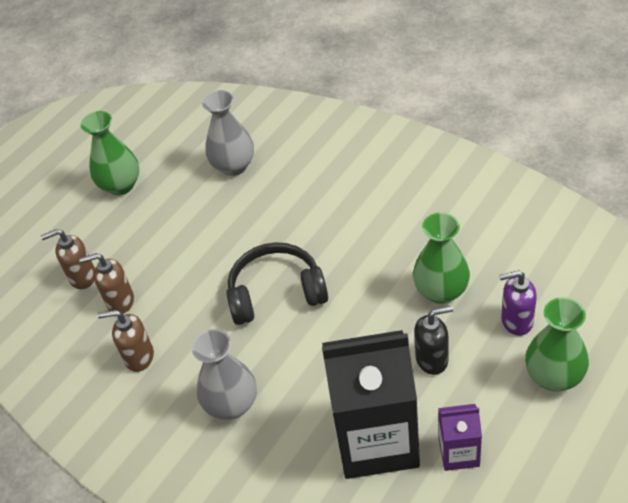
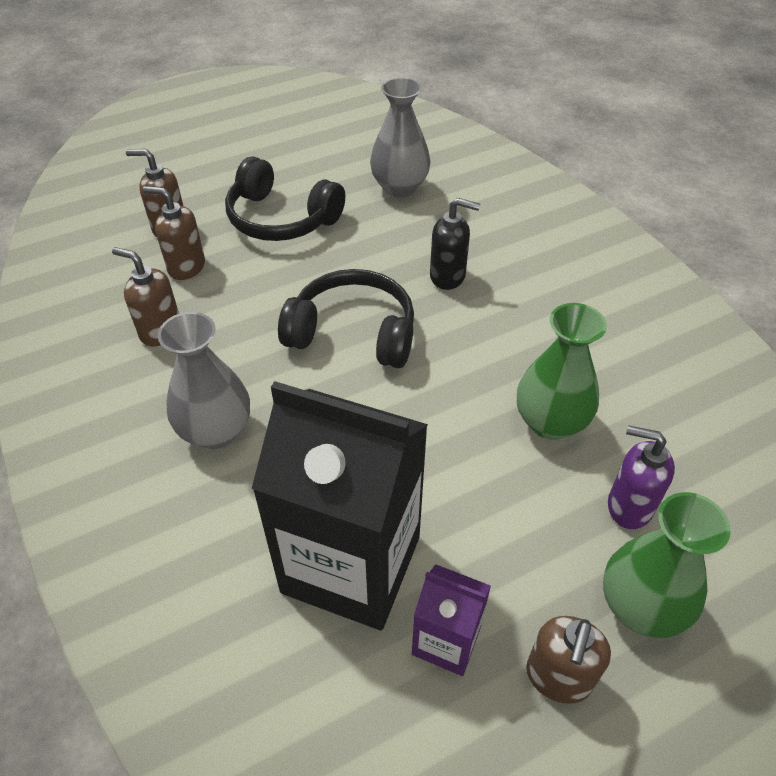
camera: 20 degrees right, 0 degrees up
green vase [80,111,139,196] -> none
black soap dispenser [414,306,453,375] -> black soap dispenser moved to [430,198,480,290]
none -> black headphones [225,156,345,241]
none -> brown soap dispenser [526,616,611,704]

